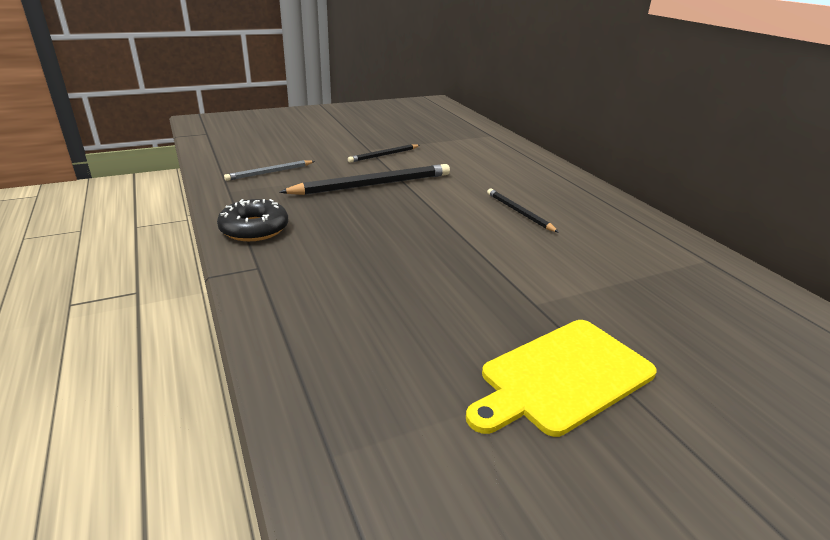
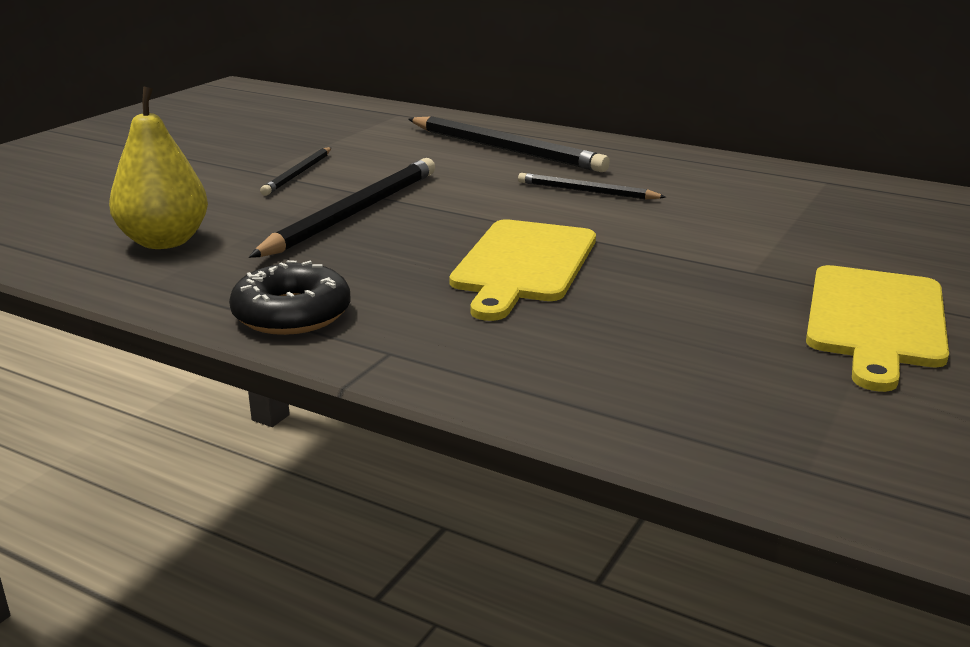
camera: 35 degrees left, 5 degrees down
grey pencil [224,160,315,181] -> yellow pear [109,87,208,249]
none -> black pencil [408,116,610,172]
none -> yellow cutting board [449,219,596,321]

